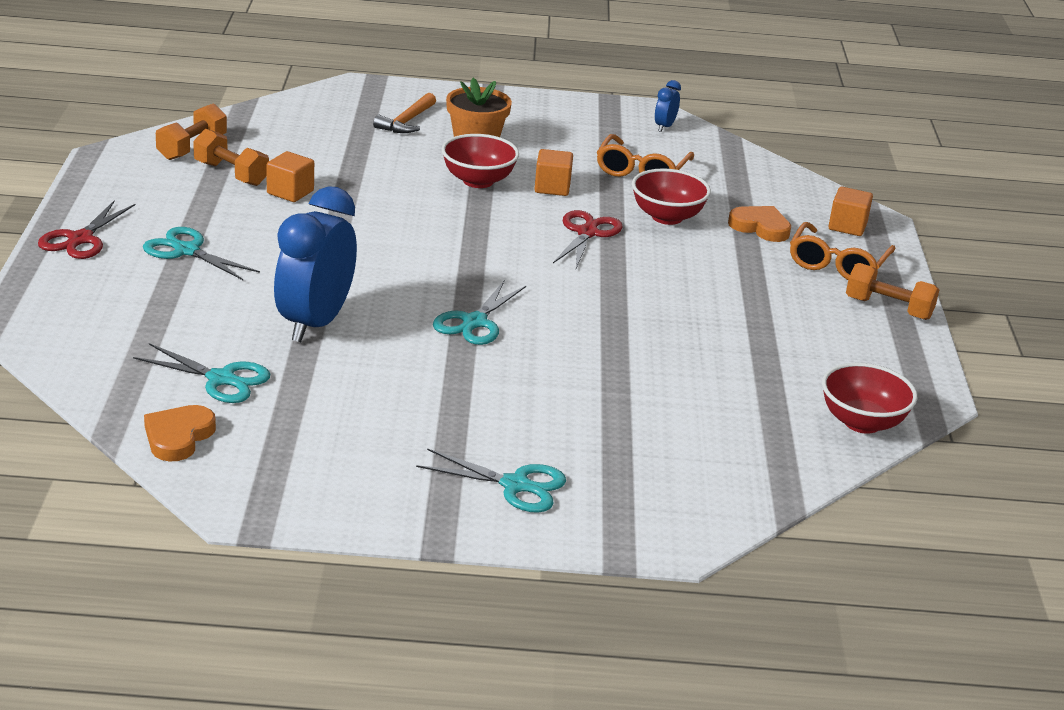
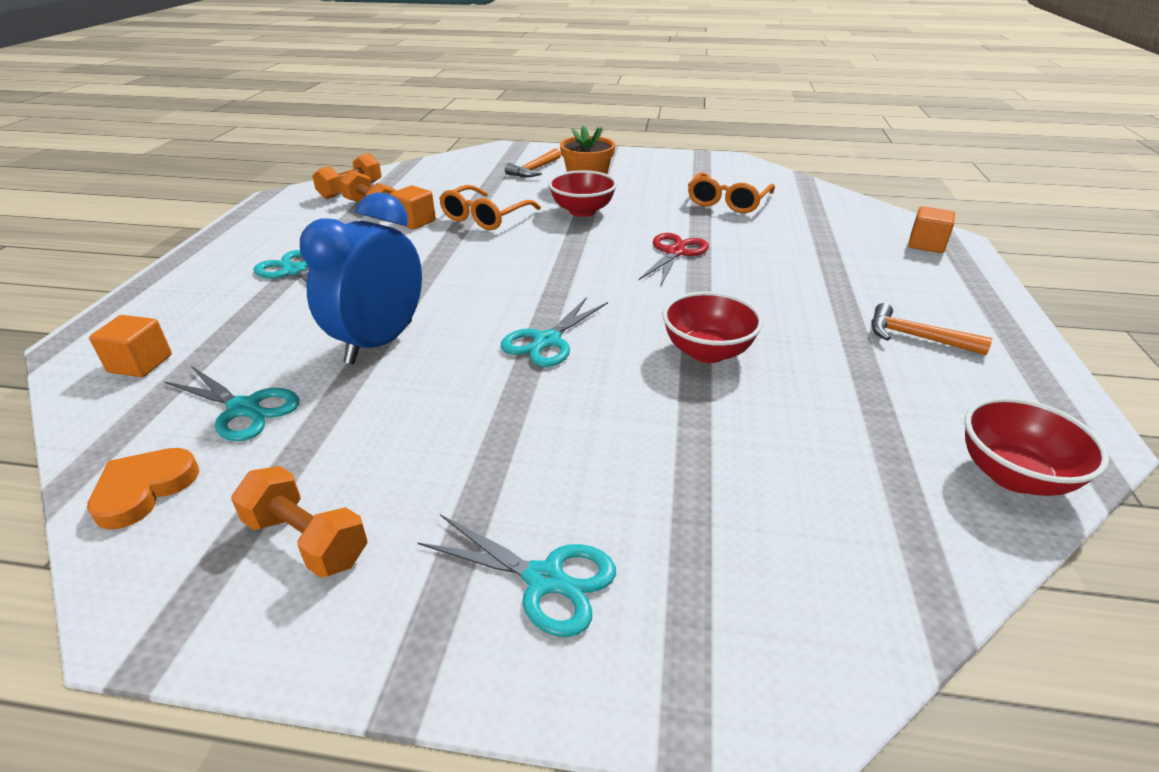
camera: 10 degrees right, 5 degrees up
red scissors [38,200,135,259] -> none
orange cube [534,149,573,196] -> orange cube moved to [89,315,172,377]
red bowl [632,168,711,225] -> red bowl moved to [662,292,763,363]
blue clock [655,80,681,132] -> none
orange heart [728,206,791,242] -> none
orange glasses [790,222,896,280] -> orange glasses moved to [439,185,541,230]
orange dumbbell [846,263,939,320] -> orange dumbbell moved to [231,466,368,578]
none -> orange hammer [872,303,992,355]

